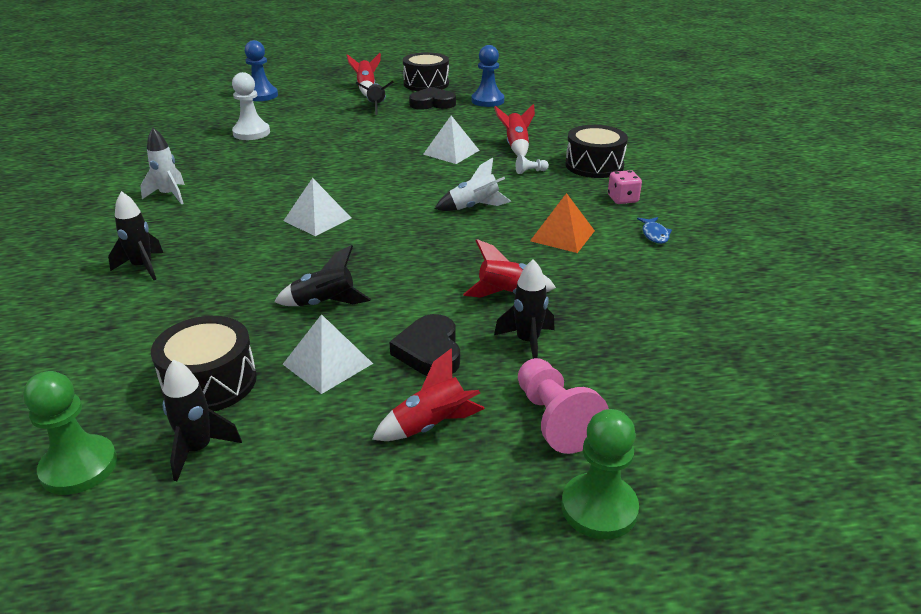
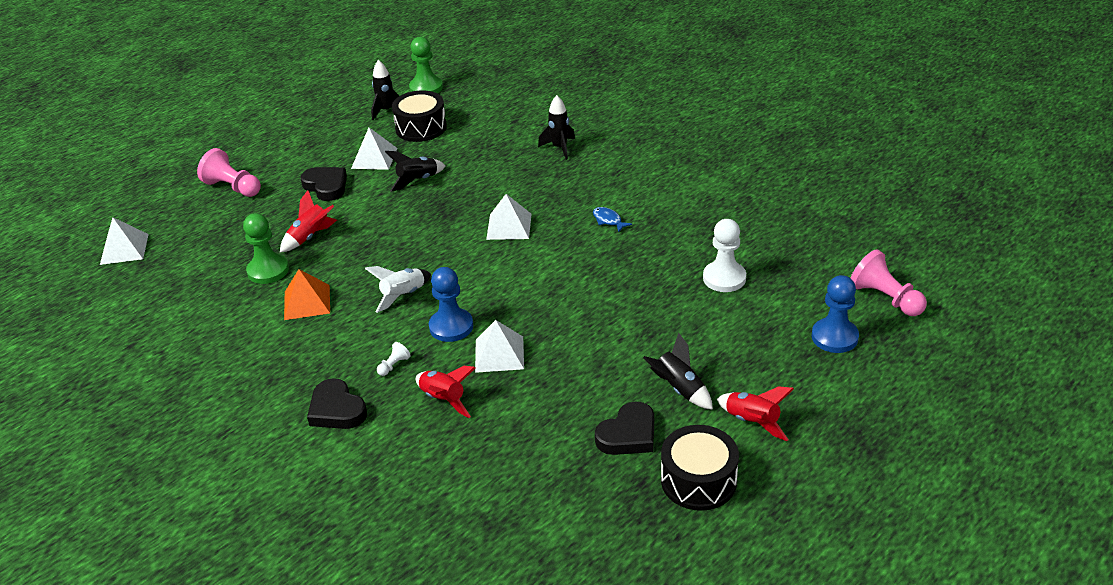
camera: 145 degrees right, 5 degrees up
white rocket [141,128,185,205] -> none
red rocket [372,348,485,441] -> none
blue pawn [471,45,504,107] -> blue pawn moved to [429,267,473,342]
black rocket [494,259,555,359] -> none
green pawn [561,409,639,539] -> green pawn moved to [243,213,289,284]
black drum [566,125,628,178] -> black heart [307,378,367,429]
pink dice [608,170,642,204] -> none
blue fish [637,217,672,244] -> blue fish moved to [593,207,632,232]
none -> white pyramid [100,217,149,265]
none -> pink pawn [851,249,927,316]

